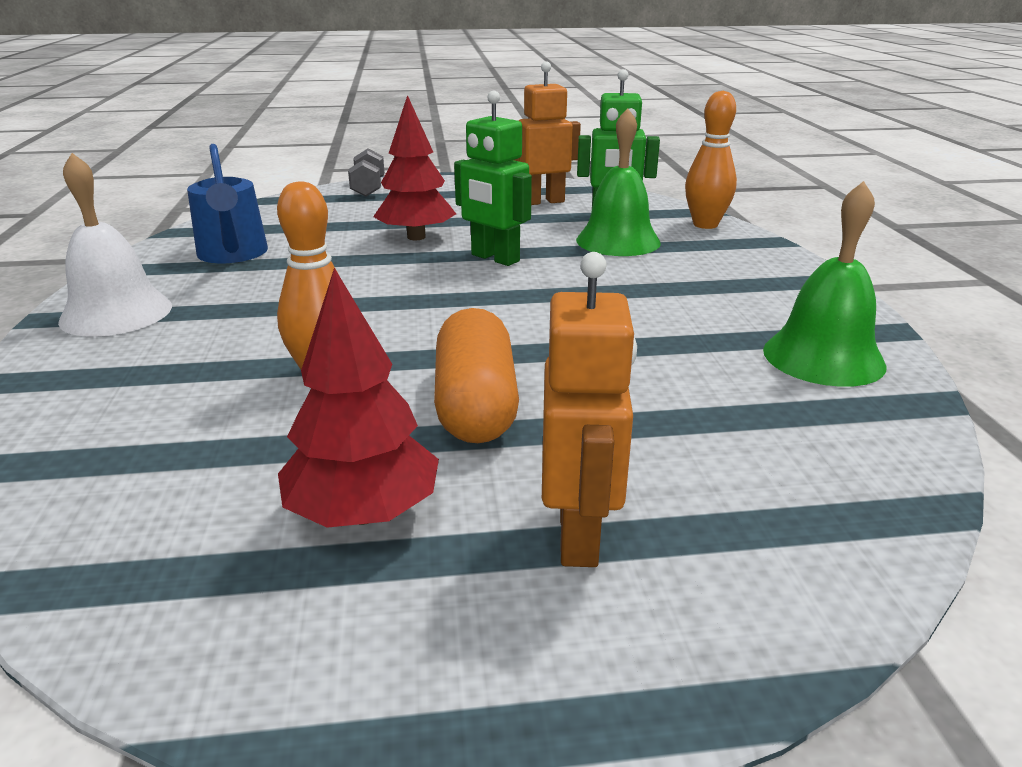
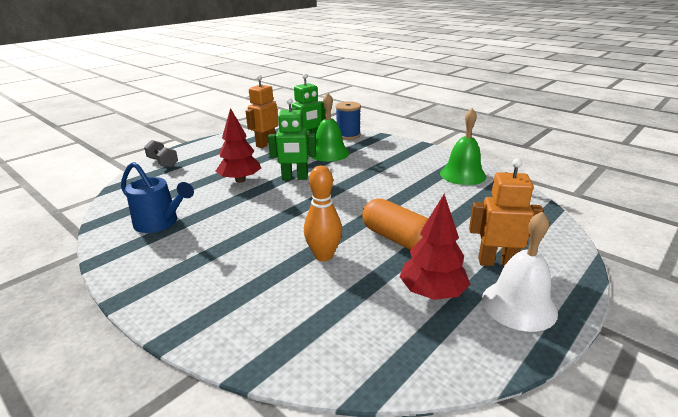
camera: 40 degrees left, 0 degrees up
white bell [58,153,172,337] -> white bell moved to [482,211,558,332]
orange robot [542,252,637,567] -> orange robot turned 45 degrees counterclockwise [469,158,543,267]
orange bowling pin [685,91,737,229] -> blue spool [336,101,361,140]

